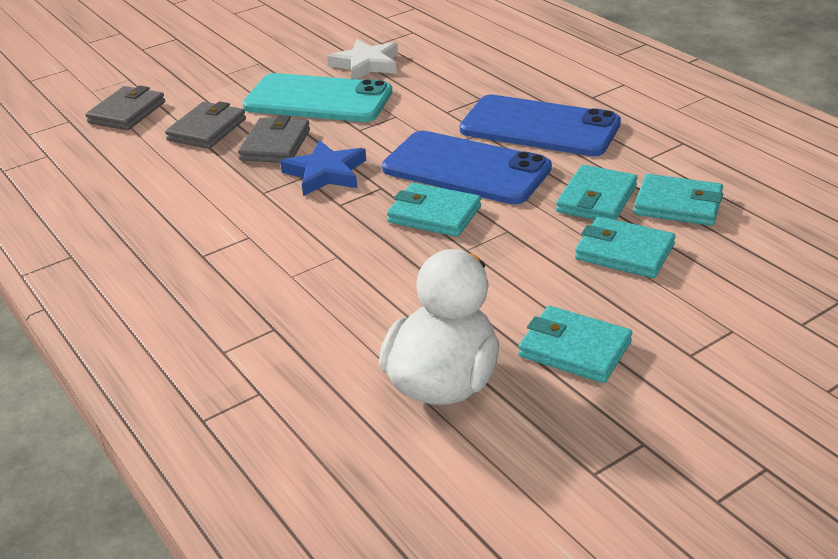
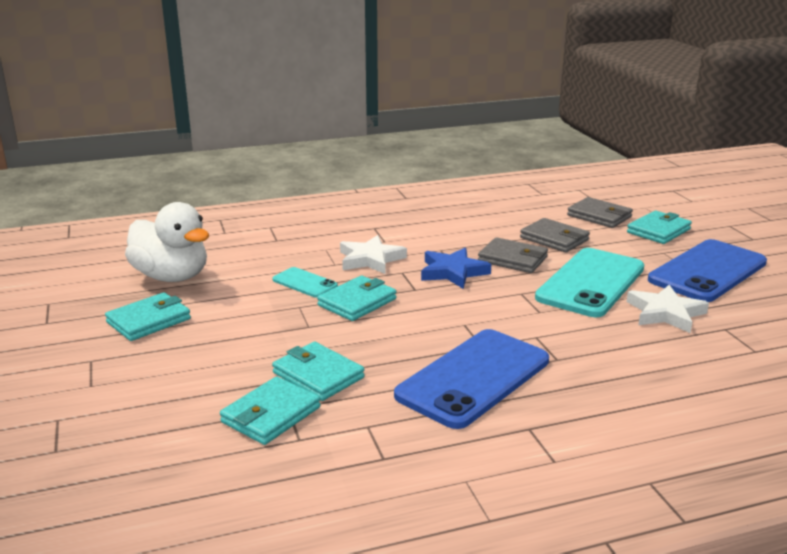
camera: 105 degrees right, 10 degrees down
blue phone [382,131,552,204] -> blue phone moved to [648,239,767,302]
turquoise wallet [575,216,675,278] -> turquoise wallet moved to [627,211,692,244]
none -> turquoise phone [272,267,338,297]
none -> white star [340,235,407,274]

